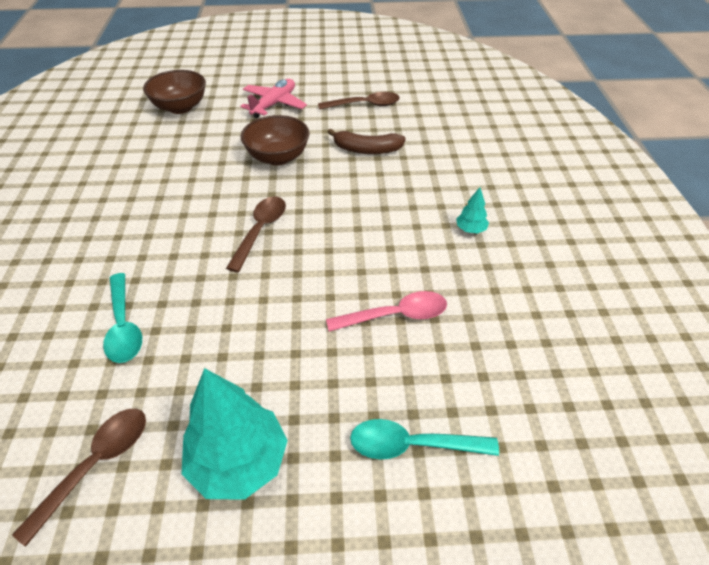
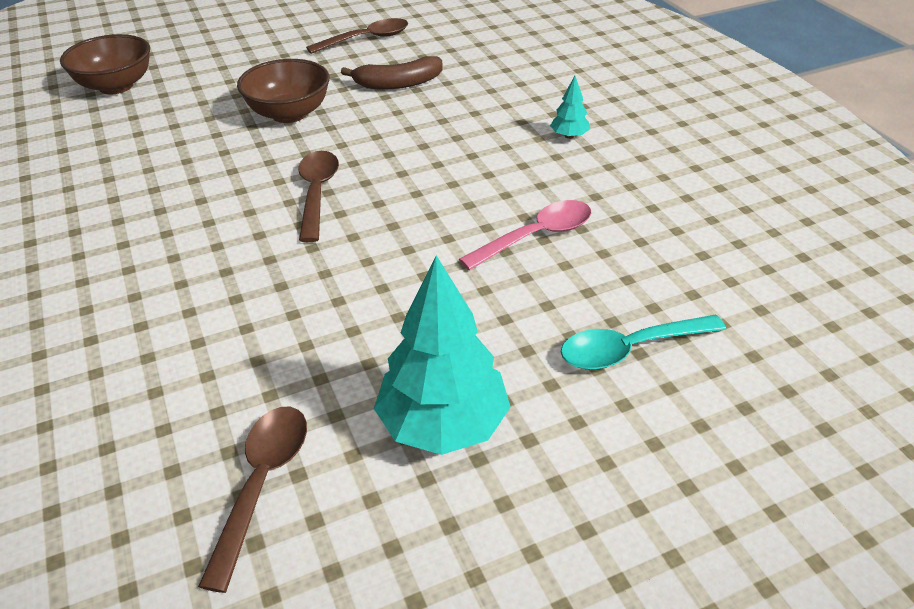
camera: 20 degrees left, 5 degrees down
turquoise spoon [103,273,142,363] -> none
pink plane [240,79,307,118] -> none

